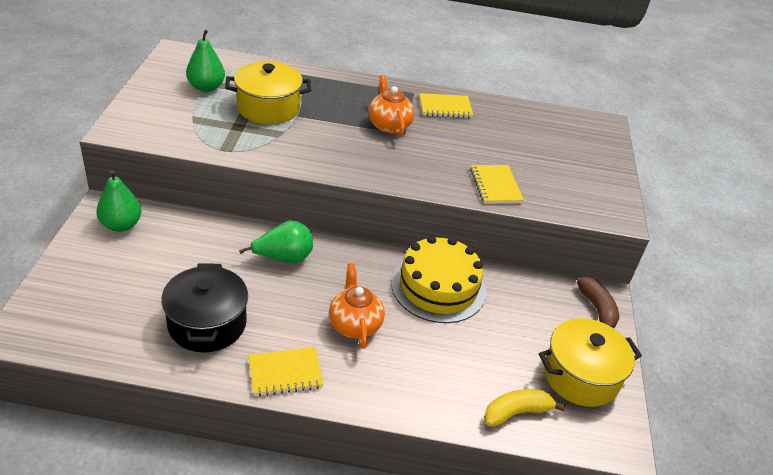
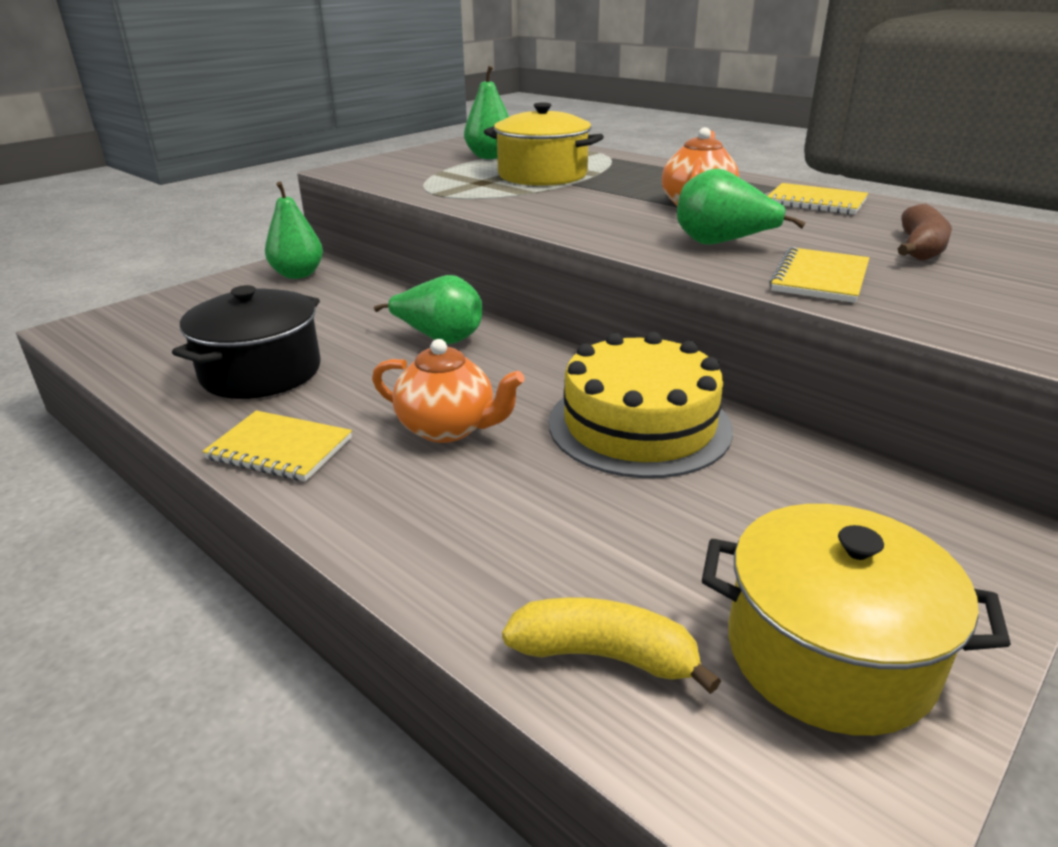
camera: 40 degrees right, 10 degrees down
orange teapot [329,263,385,349] -> orange teapot turned 90 degrees clockwise [372,339,525,443]
brown banana [577,277,619,328] -> brown banana moved to [897,204,952,261]
none -> green pear [677,169,806,245]

